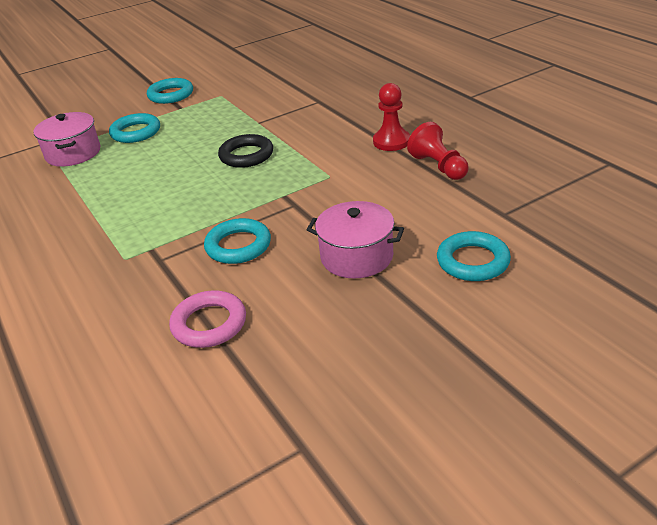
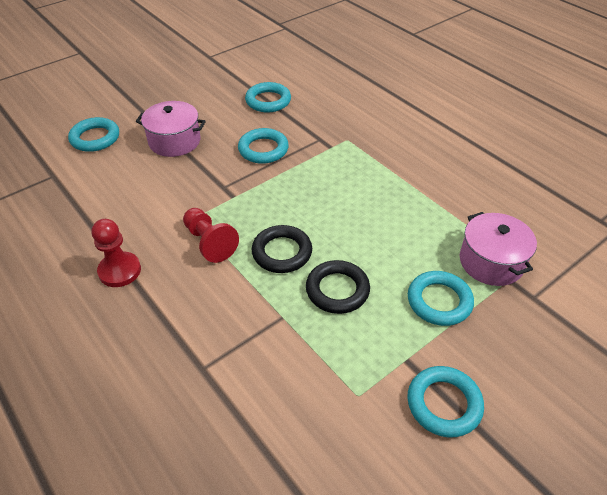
camera: 170 degrees right, 10 degrees up
pink ring [169,290,246,348] -> turquoise ring [245,82,291,113]
red pawn [407,122,469,180] -> red pawn moved to [183,208,239,263]
none -> black ring [306,260,370,314]

